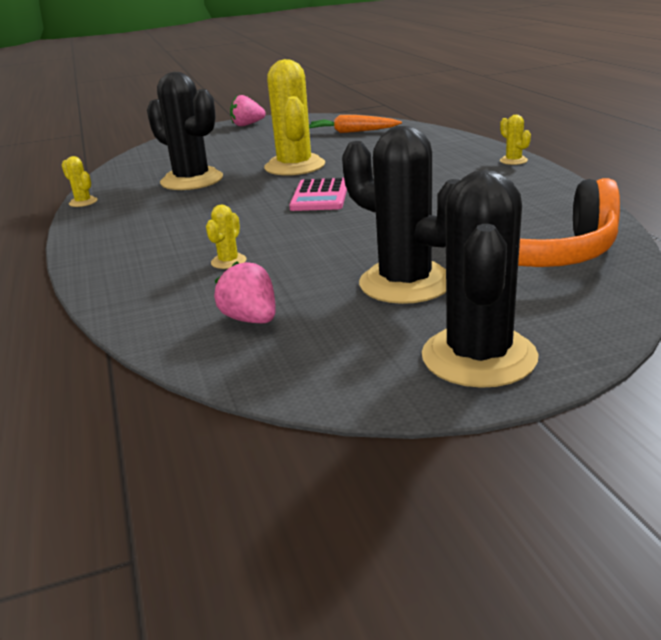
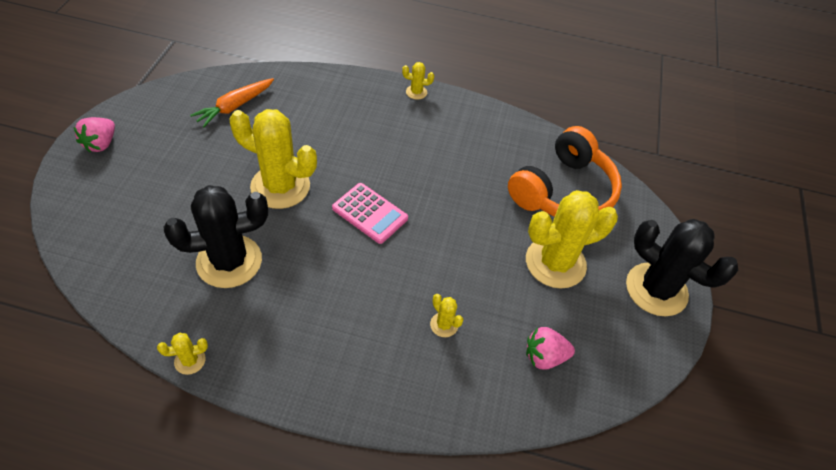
camera: 65 degrees left, 25 degrees up
black cactus [342,126,460,304] -> yellow cactus [526,190,618,289]

